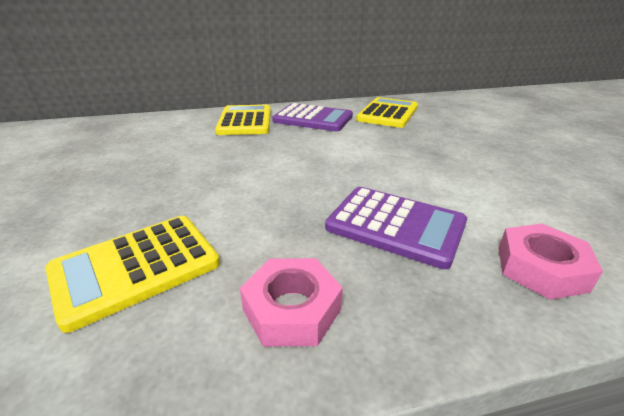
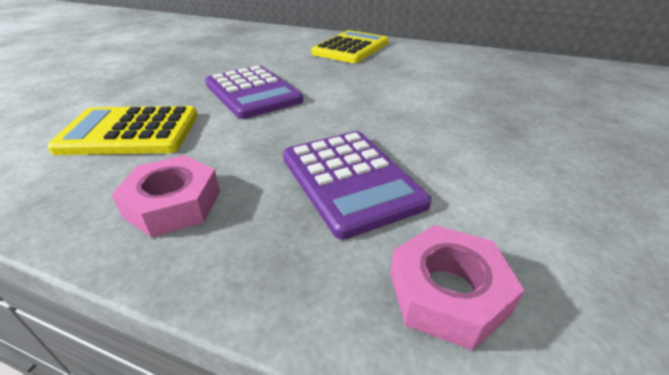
camera: 35 degrees right, 5 degrees up
purple calculator [272,103,353,131] -> purple calculator moved to [205,66,303,119]
yellow calculator [356,97,418,128] -> none

